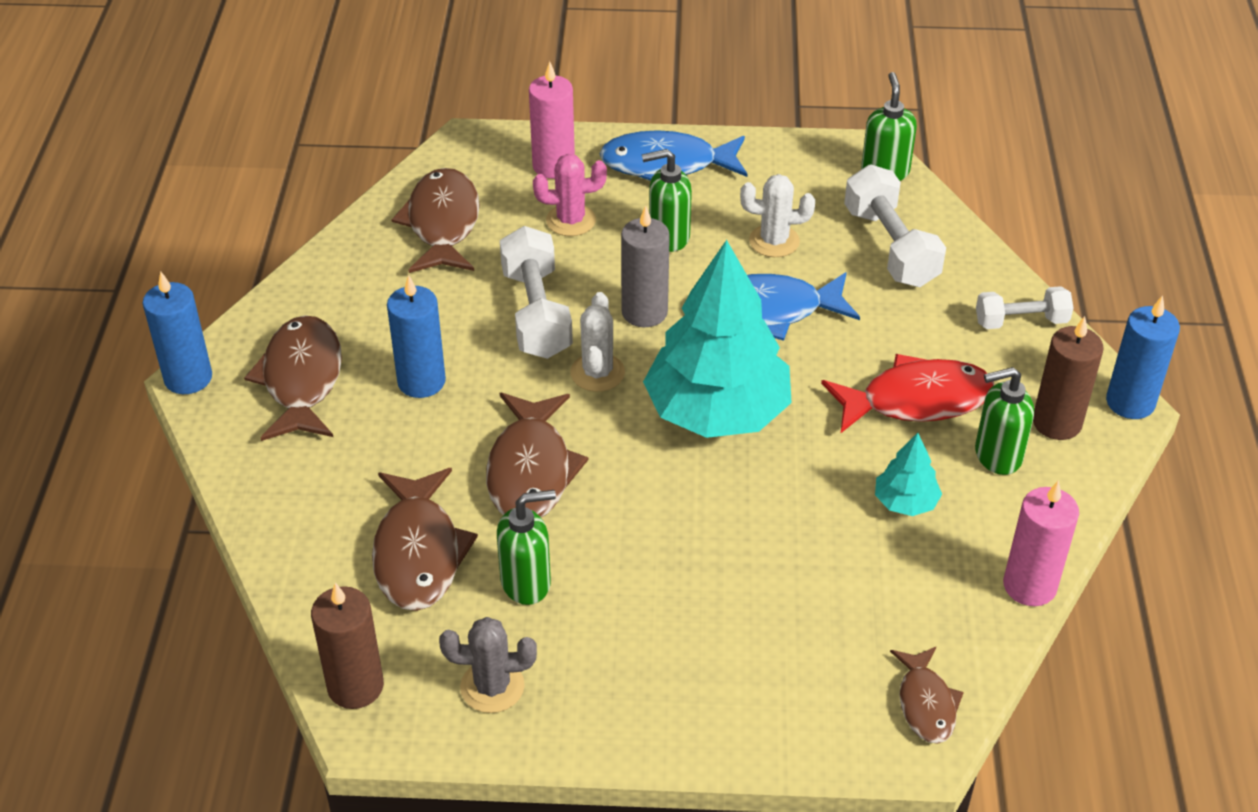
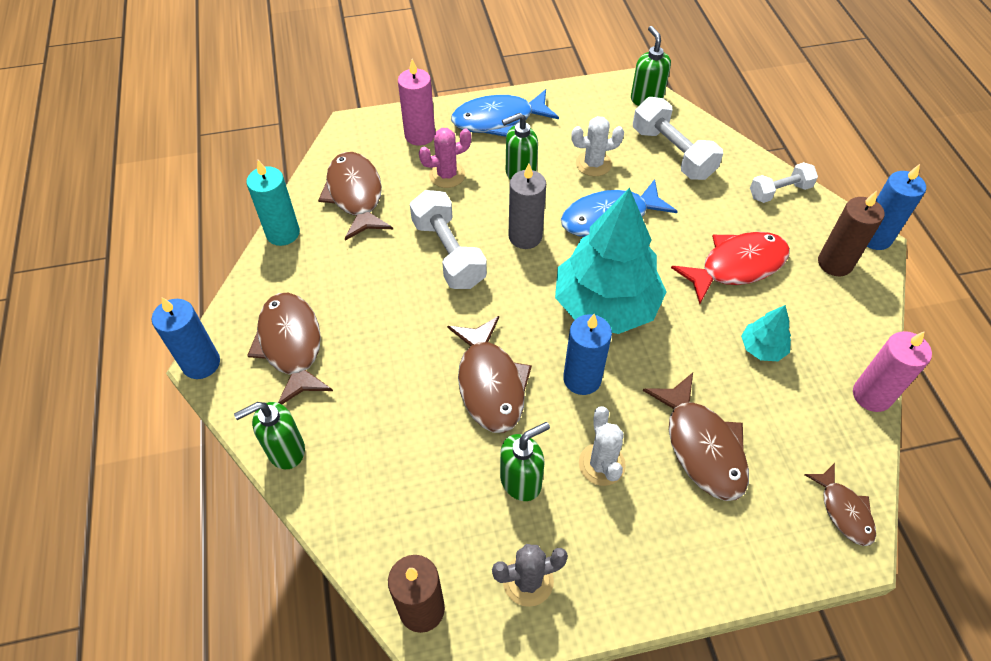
camera: 15 degrees left, 10 degrees up
brown fish [372,468,478,611] -> brown fish moved to [643,373,749,501]
blue candle [387,275,446,398] -> blue candle moved to [563,314,612,395]
white cactus [570,292,625,392] -> white cactus moved to [579,406,626,486]
green soap dispenser [975,367,1034,475] -> green soap dispenser moved to [234,402,305,469]
none -> turquoise candle [246,160,300,246]

